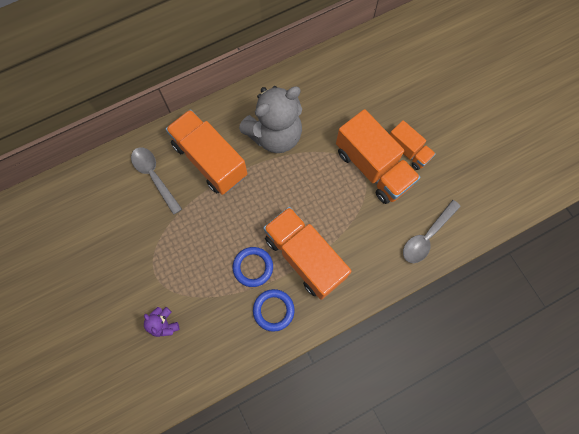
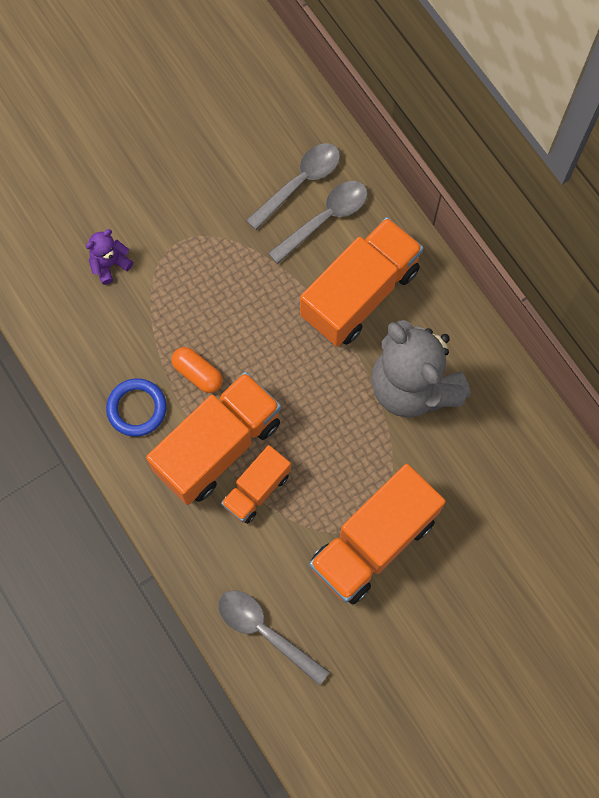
camera: 85 degrees right, 0 degrees up
blue ring [233,247,273,287] -> orange capsule [172,347,223,393]
orange truck [390,120,436,170] -> orange truck moved to [221,445,291,524]
none -> grey spoon [246,143,340,230]

